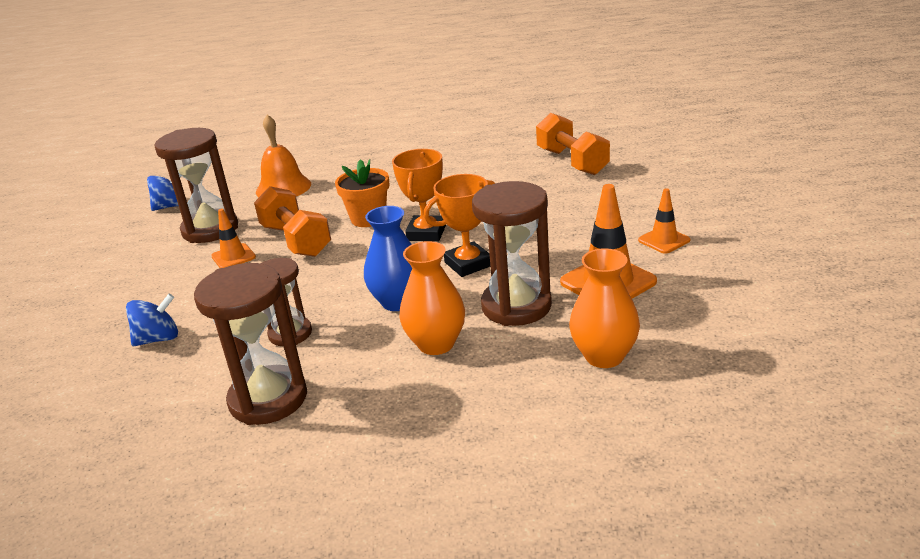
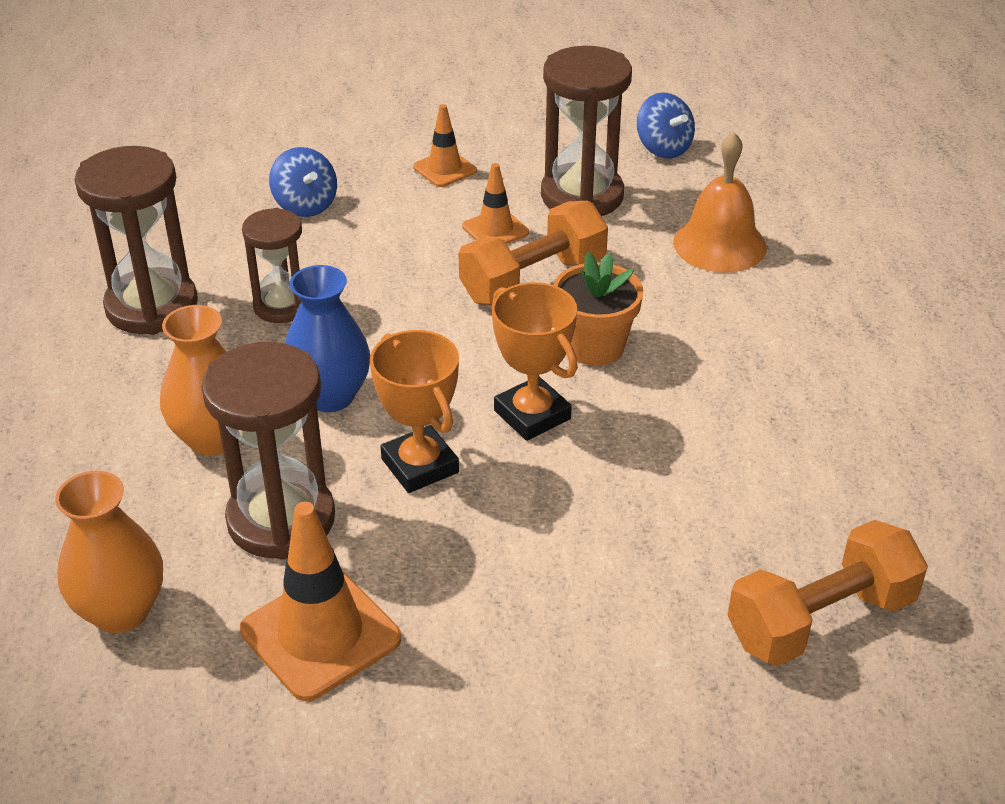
camera: 85 degrees right, 10 degrees up
orange trophy [392,149,446,242] -> orange trophy turned 45 degrees clockwise [492,282,578,441]
orange traffic cone [638,188,690,254] -> orange traffic cone moved to [413,104,477,187]

